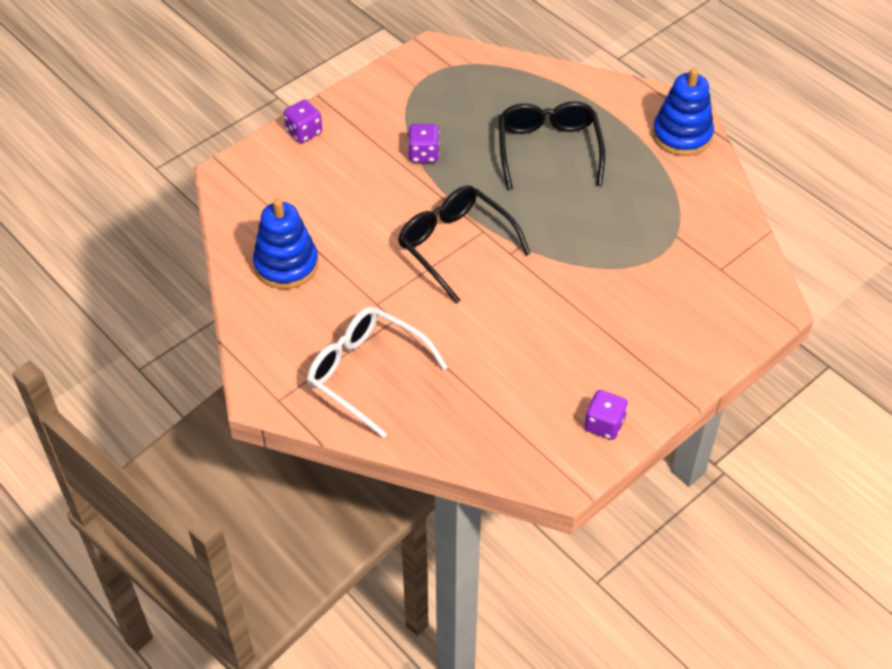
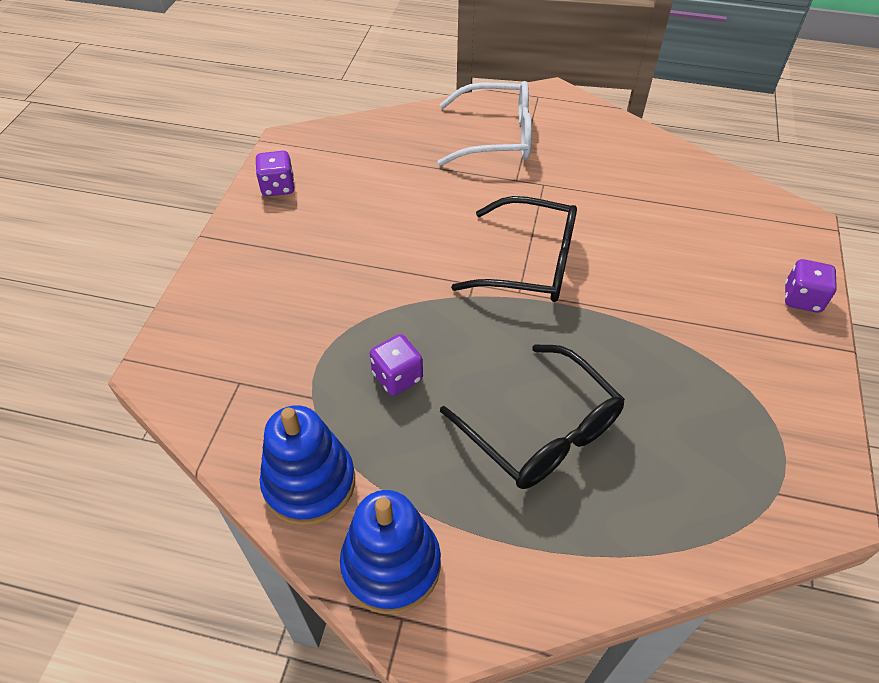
camera: 145 degrees right, 0 degrees up
blue stacking toy [253,198,319,289] -> blue stacking toy moved to [260,405,355,526]
purple dice [408,124,439,162] -> purple dice moved to [370,334,423,396]

